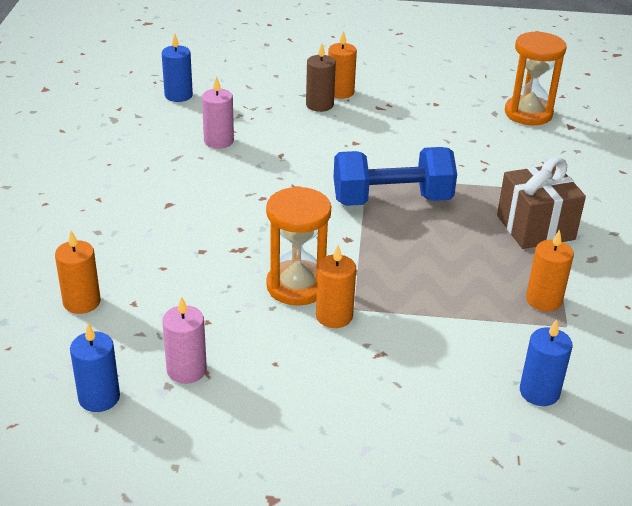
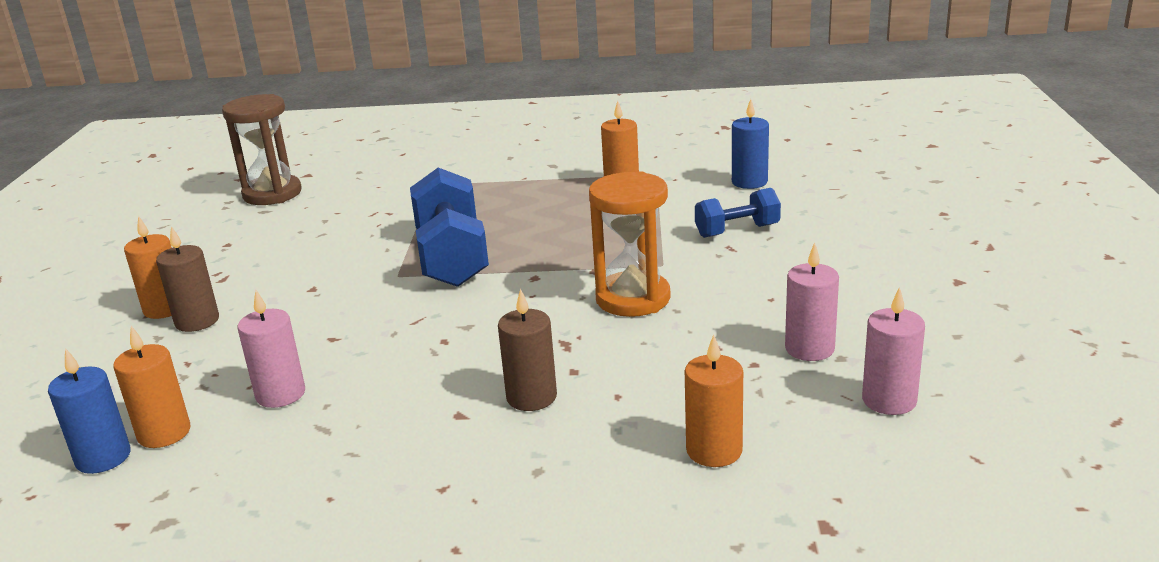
camera: 90 degrees left, 10 degrees down
blue candle [70,323,120,412] -> pink candle [862,287,925,415]
orange candle [316,245,356,328] -> orange candle moved to [113,326,190,448]
brown gift [497,157,586,249] -> none
orange hourglass [505,31,567,125] -> brown hourglass [222,94,302,205]
none -> brown candle [498,289,557,411]
none -> blue dumbbell [695,188,781,238]

